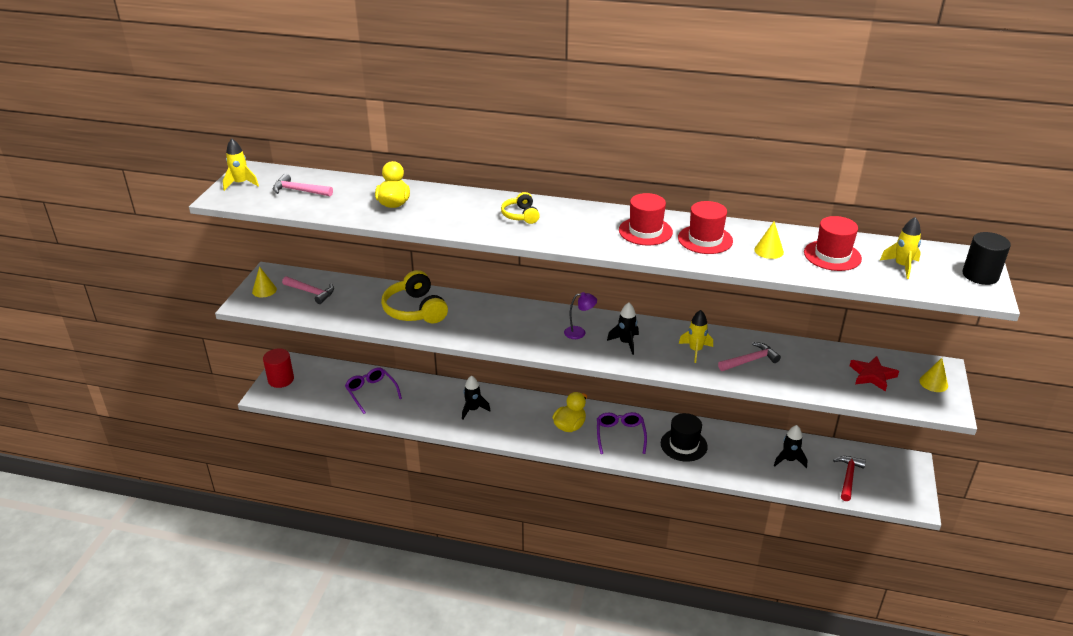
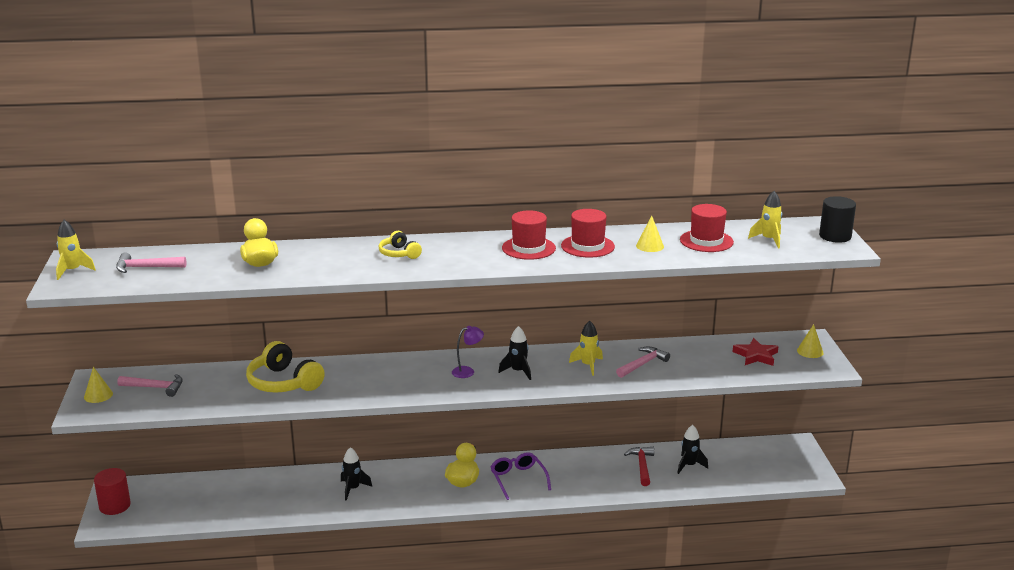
camera: 20 degrees left, 10 degrees down
purple glasses [345,368,402,414] -> none
black hat [661,413,708,462] -> none
red hammer [833,456,866,501] -> red hammer moved to [624,447,654,486]

